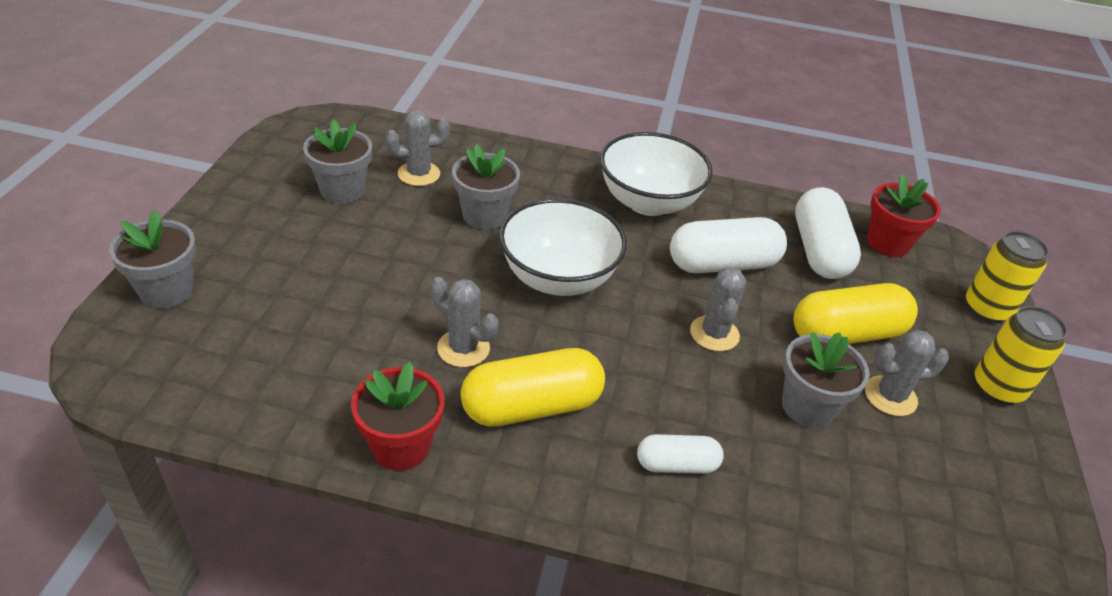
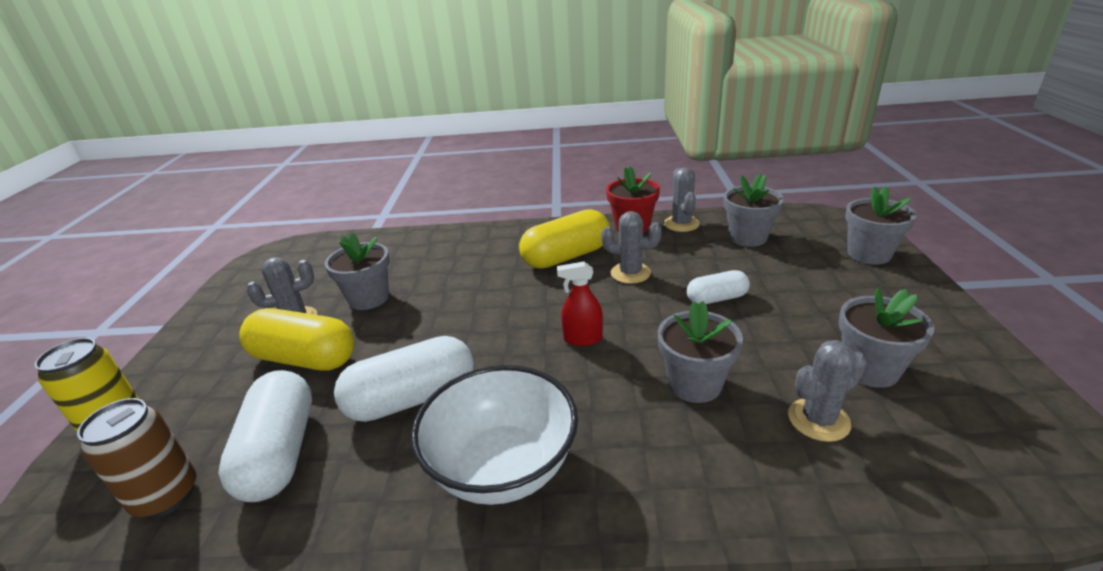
camera: 175 degrees right, 10 degrees down
white bowl [499,198,627,296] -> red spray bottle [557,261,603,346]
white capsule [637,434,724,474] -> white capsule moved to [687,270,750,304]
grey cactus [690,267,746,351] -> grey cactus moved to [664,168,700,232]
yellow capsule [794,283,918,344] -> yellow capsule turned 45 degrees clockwise [239,308,355,371]
red flower pot [867,174,941,257] -> brown can [77,398,196,518]
yellow can [975,306,1068,405] -> none
none -> grey flower pot [724,174,784,247]

